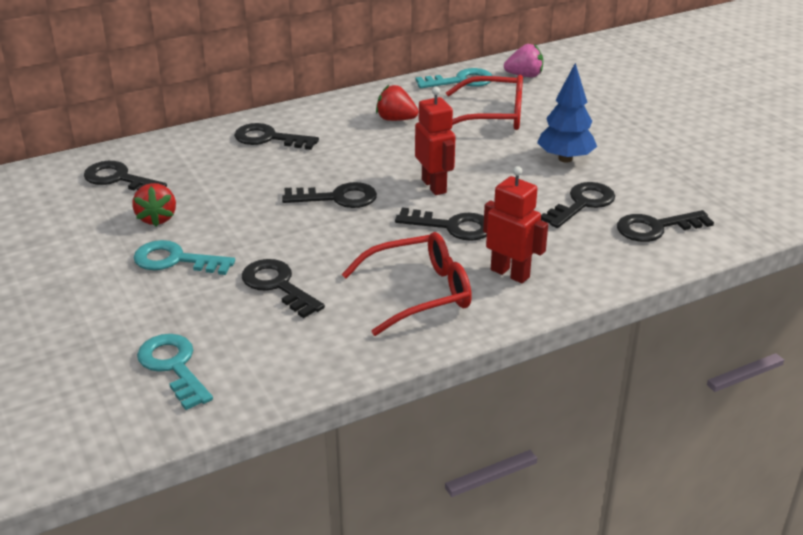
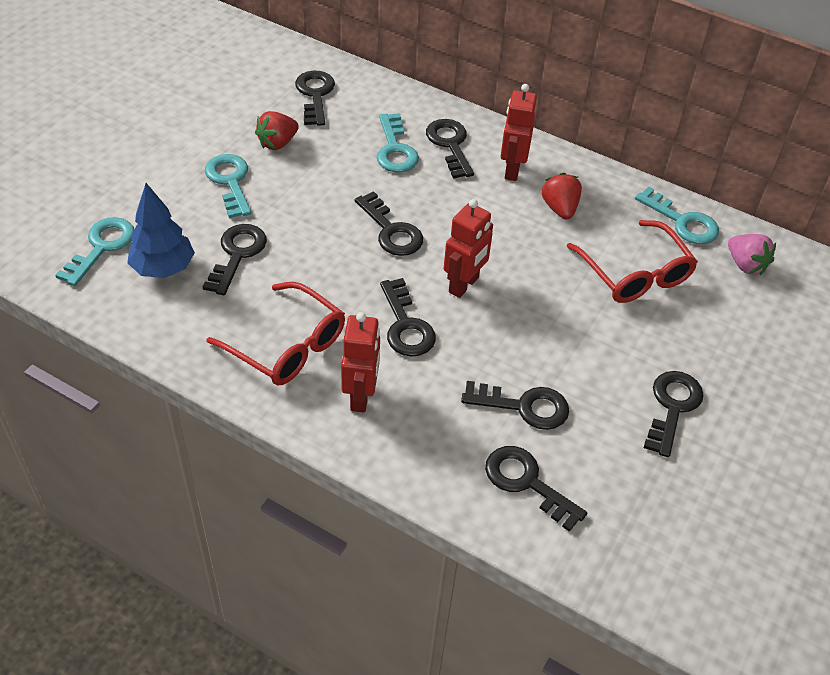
camera: 55 degrees right, 15 degrees up
blue tree [537,63,597,163] -> blue tree moved to [127,183,195,278]
none -> turquoise key [377,113,419,172]
none -> red robot [501,84,537,181]
none -> black key [644,371,704,457]

